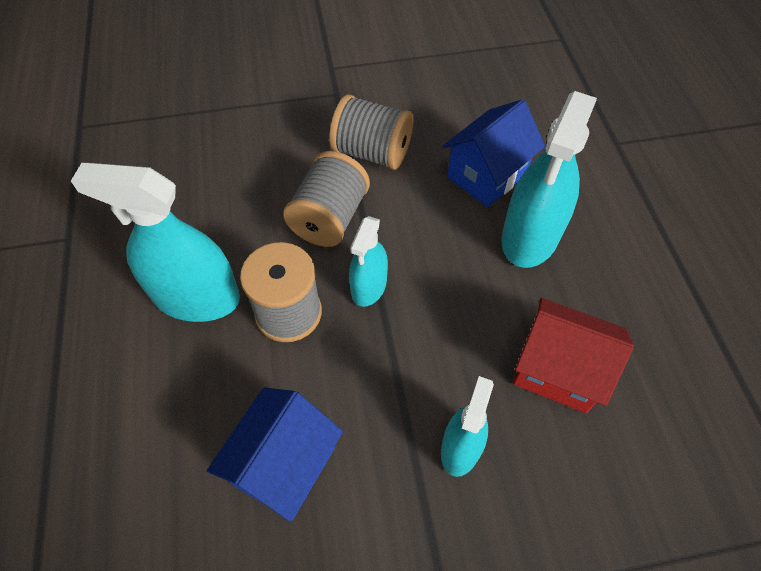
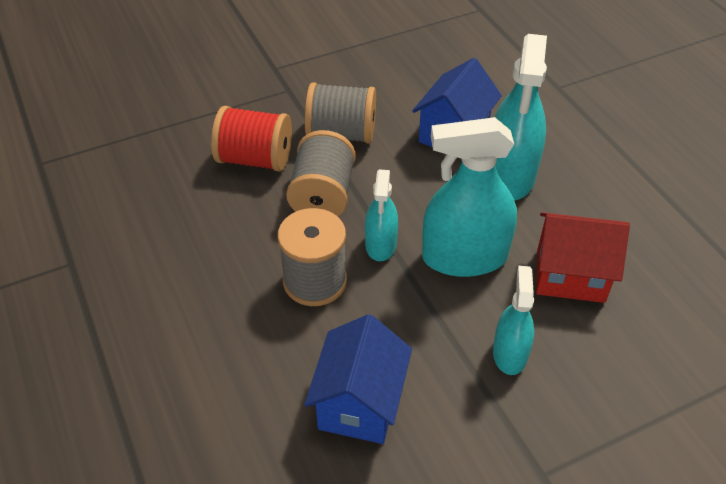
camera: 15 degrees left, 10 degrees down
turquoise spray bottle [71,163,240,322] -> turquoise spray bottle moved to [422,117,517,277]
none -> red spool [211,106,292,171]

